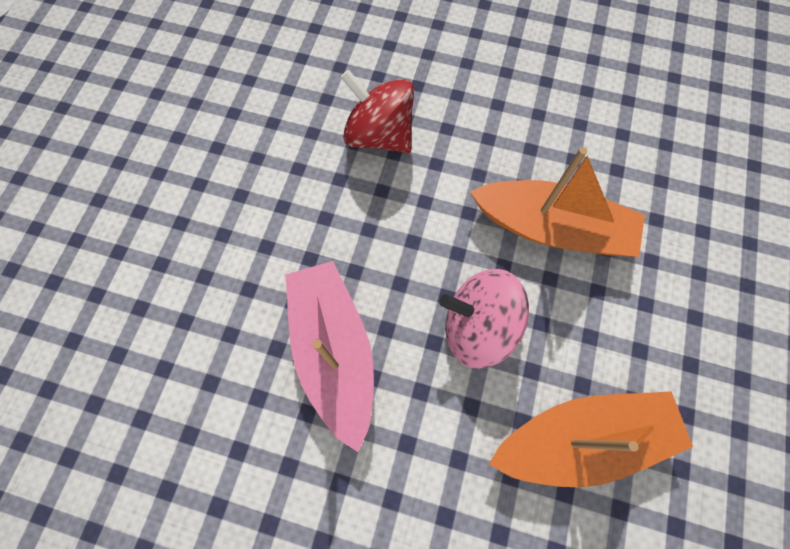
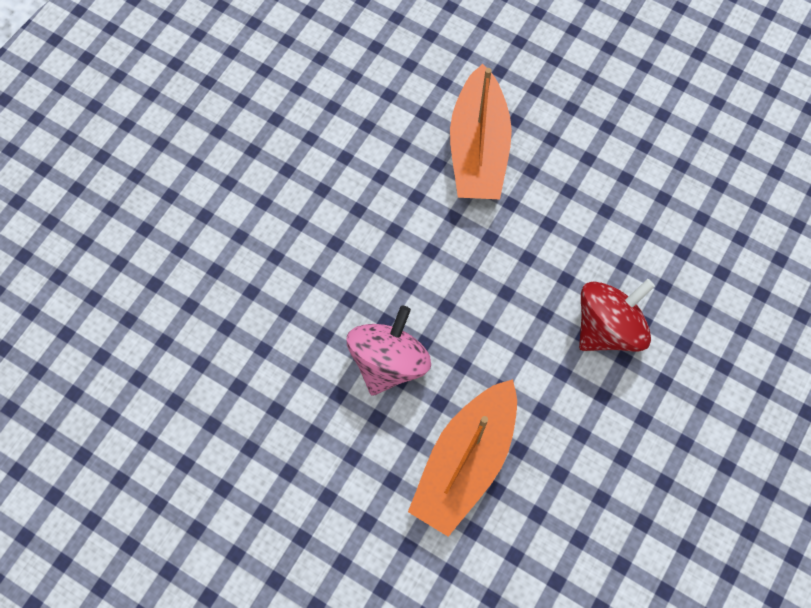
camera: 105 degrees right, 0 degrees up
pink boat [285,261,374,452] -> none
orange boat [489,391,693,487] -> orange boat moved to [450,64,512,199]

